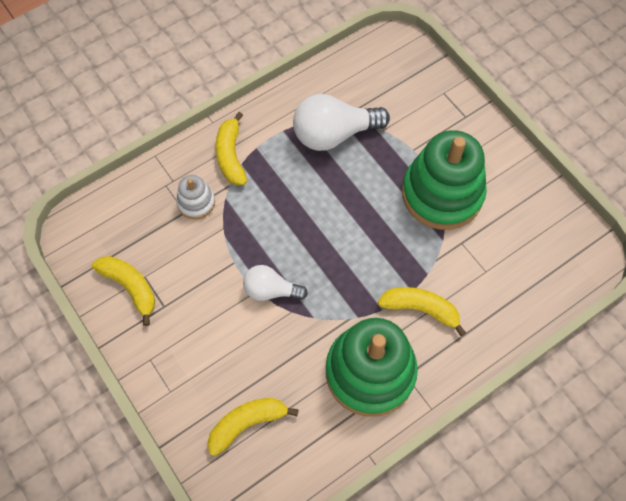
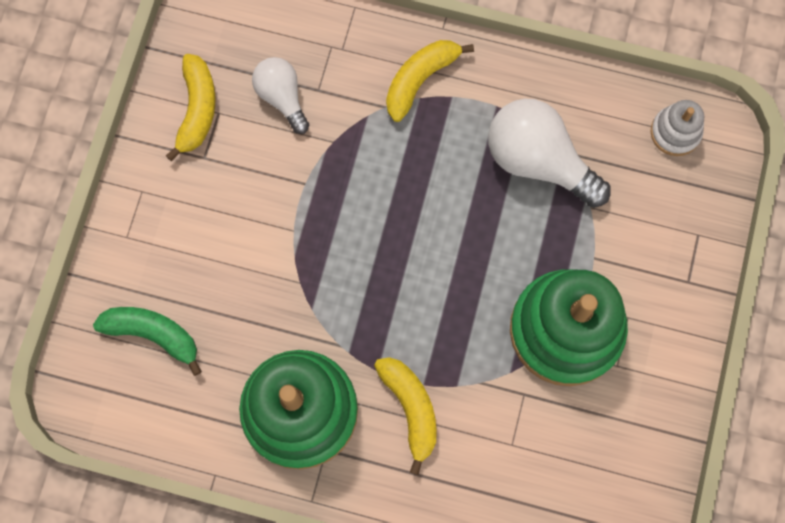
camera: 50 degrees right, 10 degrees up
white stacking toy [176,175,215,220] -> white stacking toy moved to [650,100,704,156]
yellow banana [207,398,299,456] -> green banana [93,307,202,376]
white light bulb [243,265,308,301] -> white light bulb moved to [252,57,309,134]

